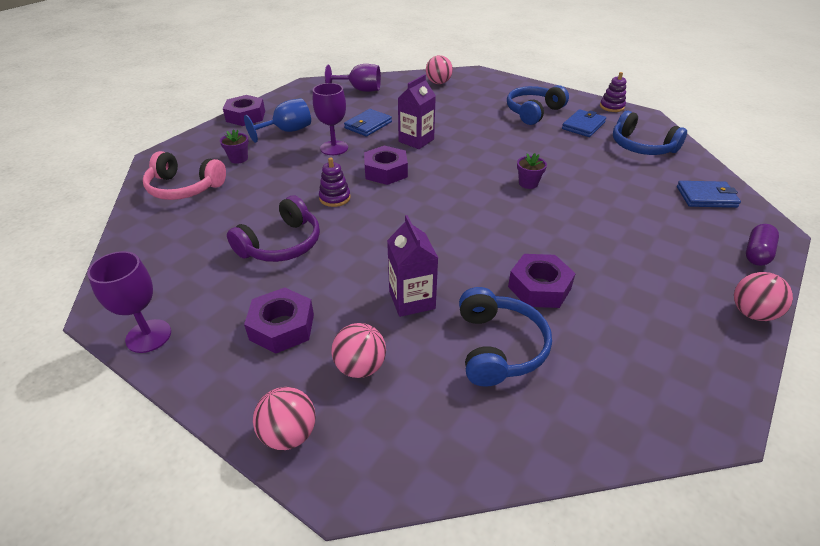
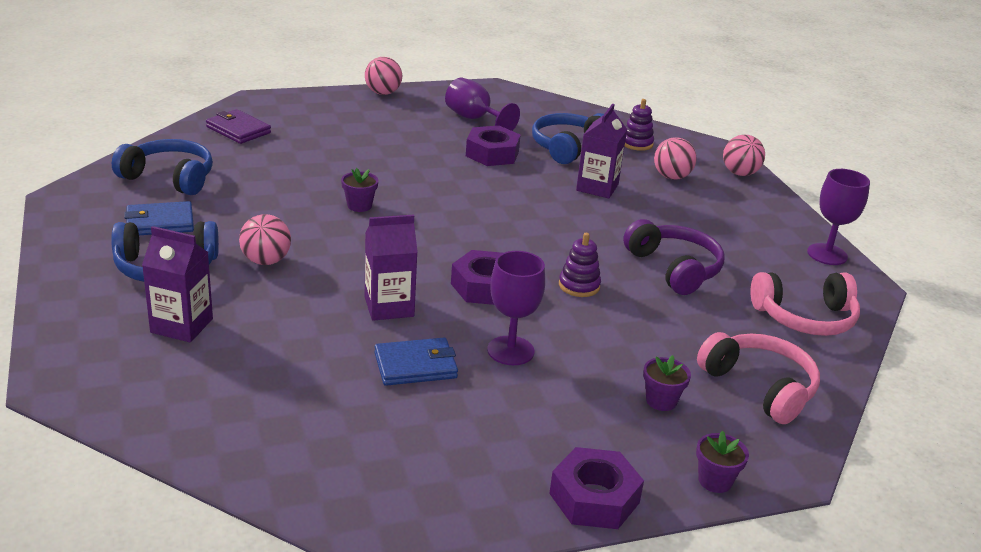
camera: 145 degrees left, 10 degrees down
purple headphones [227,196,320,262] -> purple headphones turned 75 degrees clockwise [623,219,724,295]
blue goblet [244,98,311,143] -> none
purple nut [244,287,314,354] -> none
purple goblet [325,64,381,92] -> purple goblet moved to [445,78,520,131]
pink ball [426,55,453,84] -> pink ball moved to [239,214,291,265]
purple stacking toy [600,72,627,112] -> purple stacking toy moved to [625,99,654,151]
blue headphones [613,110,687,155] -> blue headphones turned 60 degrees counterclockwise [112,139,213,195]
blue wallet [677,181,741,208] -> purple wallet [206,109,271,144]
purple capsule [746,224,779,266] -> none
none -> purple carton [142,226,213,342]
none -> purple flower pot [696,431,749,493]
none -> pink headphones [750,272,860,336]

